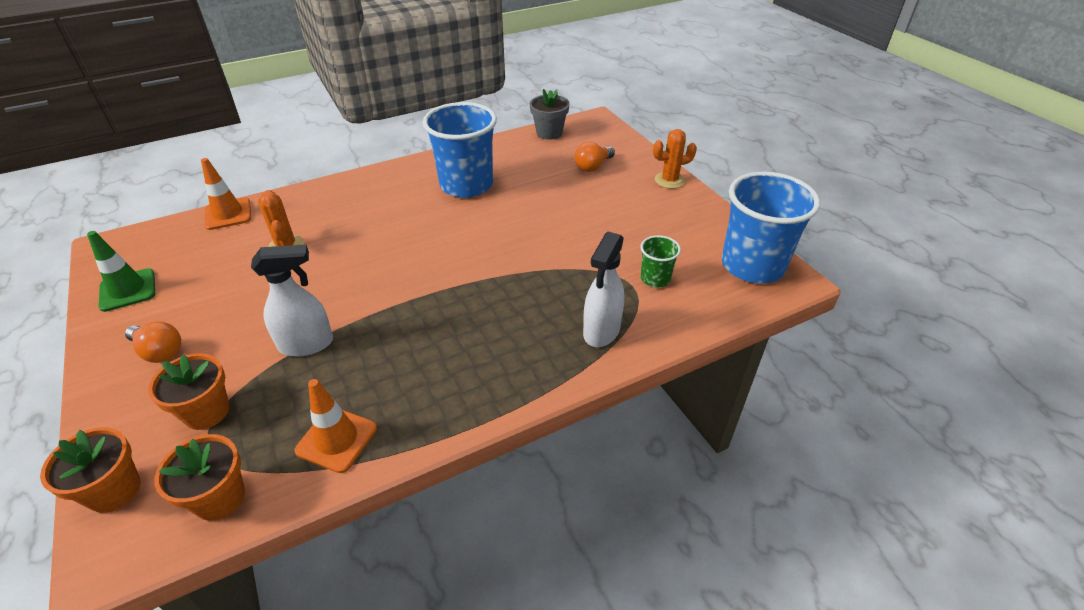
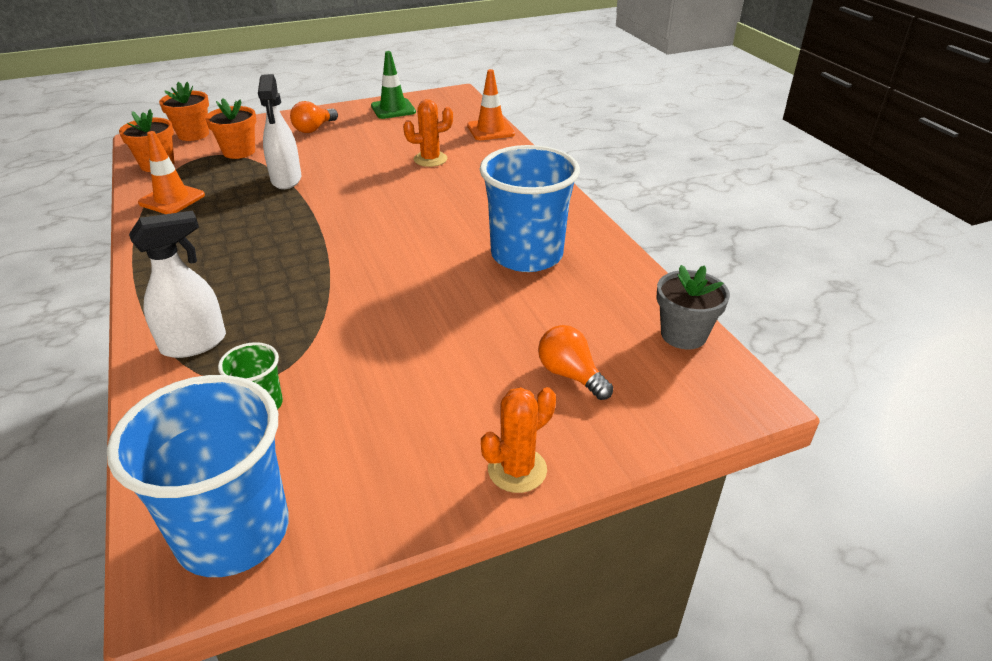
camera: 95 degrees right, 5 degrees down
white spray bottle [583,232,624,347] -> white spray bottle turned 120 degrees clockwise [129,211,226,358]
orange cactus [653,129,697,189] -> orange cactus turned 60 degrees clockwise [481,387,556,493]

